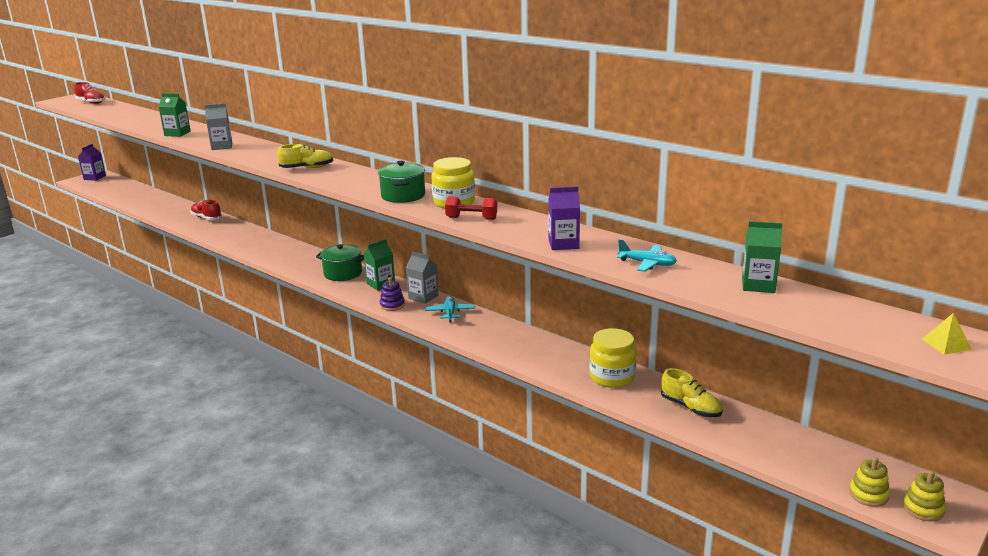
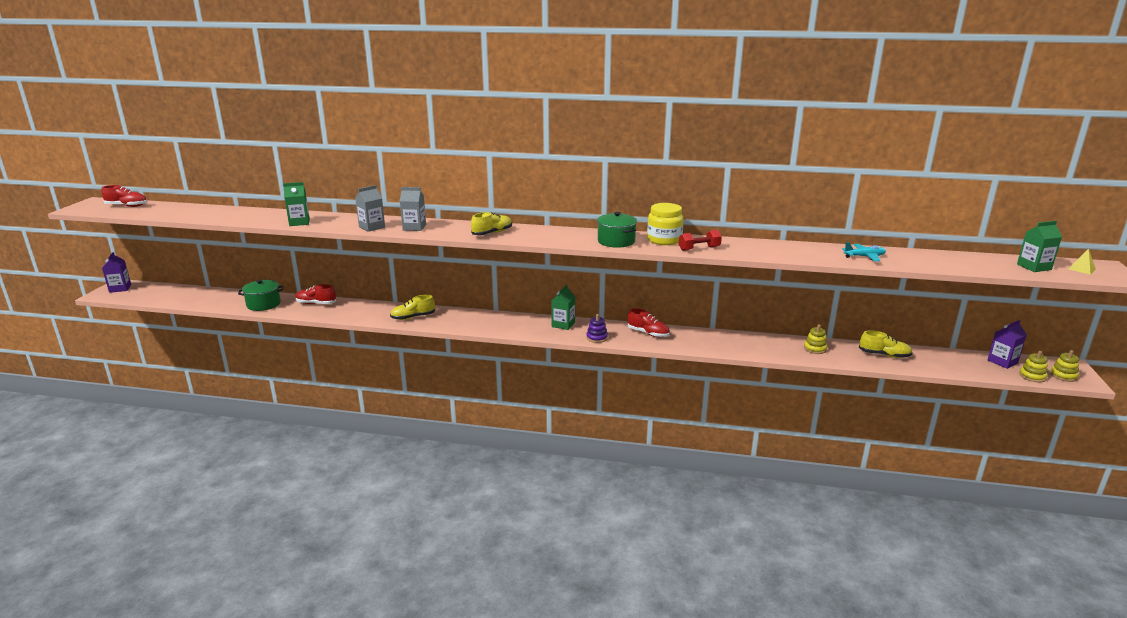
camera: 30 degrees left, 0 degrees up
green pot [316,244,364,281] -> green pot moved to [238,280,284,311]
grey carton [406,251,438,304] -> grey carton moved to [400,187,426,231]
turquoise plane [425,296,475,323] -> red shoe [627,308,670,337]
purple carton [548,186,580,250] -> purple carton moved to [988,320,1027,369]
yellow jar [589,328,637,388] -> yellow stacking toy [804,324,827,354]
green carton [742,221,783,293] -> green carton moved to [1017,221,1062,272]
none -> yellow shoe [390,295,435,320]

